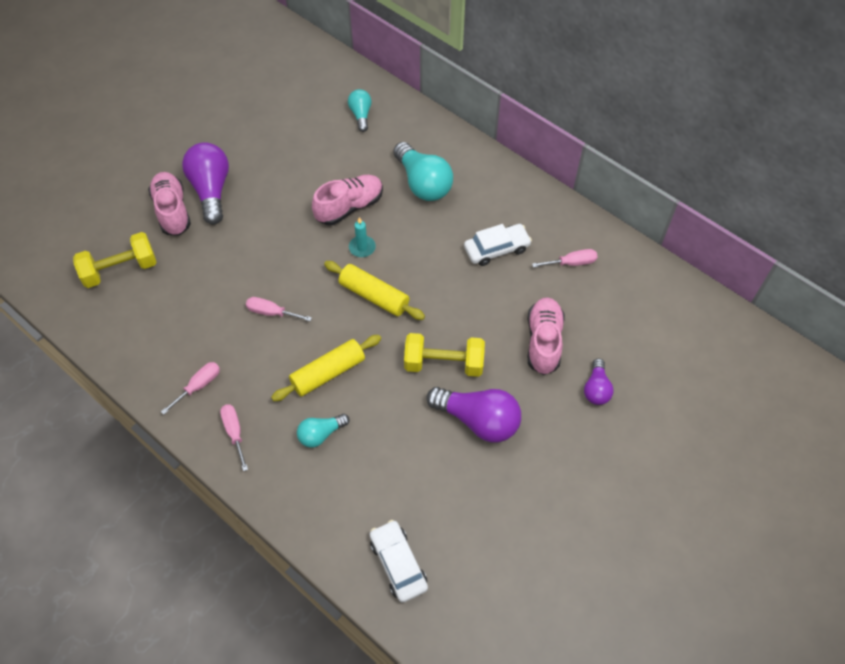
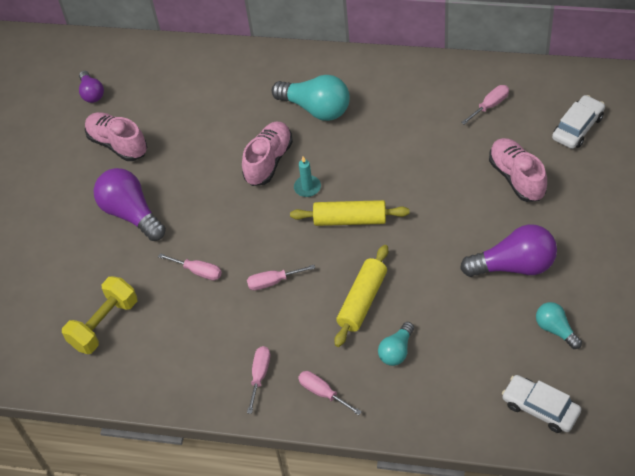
camera: 25 degrees left, 5 degrees down
pink shoe [148,172,191,236] -> pink shoe moved to [85,112,147,161]
turquoise light bulb [348,89,372,132] -> turquoise light bulb moved to [536,302,582,349]
yellow dumbbell [404,333,485,377] -> none
white car [464,224,532,266] -> white car moved to [552,95,605,149]
purple light bulb [584,359,614,405] -> purple light bulb moved to [79,71,104,103]
none -> pink screwdriver [158,253,222,280]

